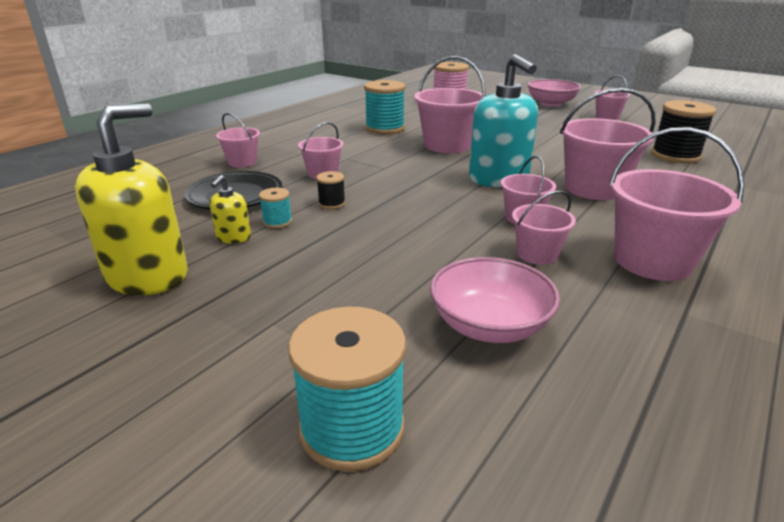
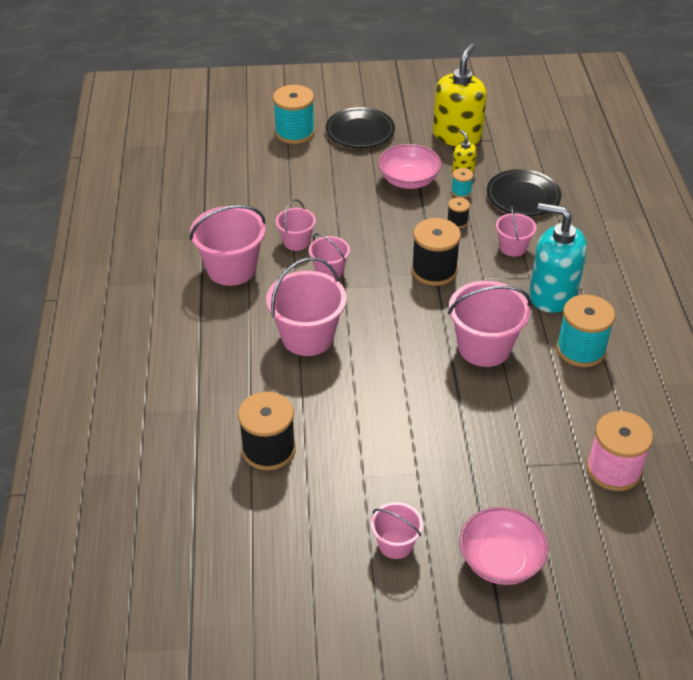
camera: 140 degrees right, 15 degrees up
yellow soap dispenser [75,103,188,295] -> yellow soap dispenser turned 150 degrees counterclockwise [433,43,487,146]
pink bucket [216,113,260,168] -> none
pink bowl [430,257,560,343] -> pink bowl moved to [378,144,442,189]
turquoise soap dispenser [469,54,538,187] -> turquoise soap dispenser moved to [529,203,587,313]
none -> black plate [326,107,395,148]
none -> black spool [411,218,461,286]

